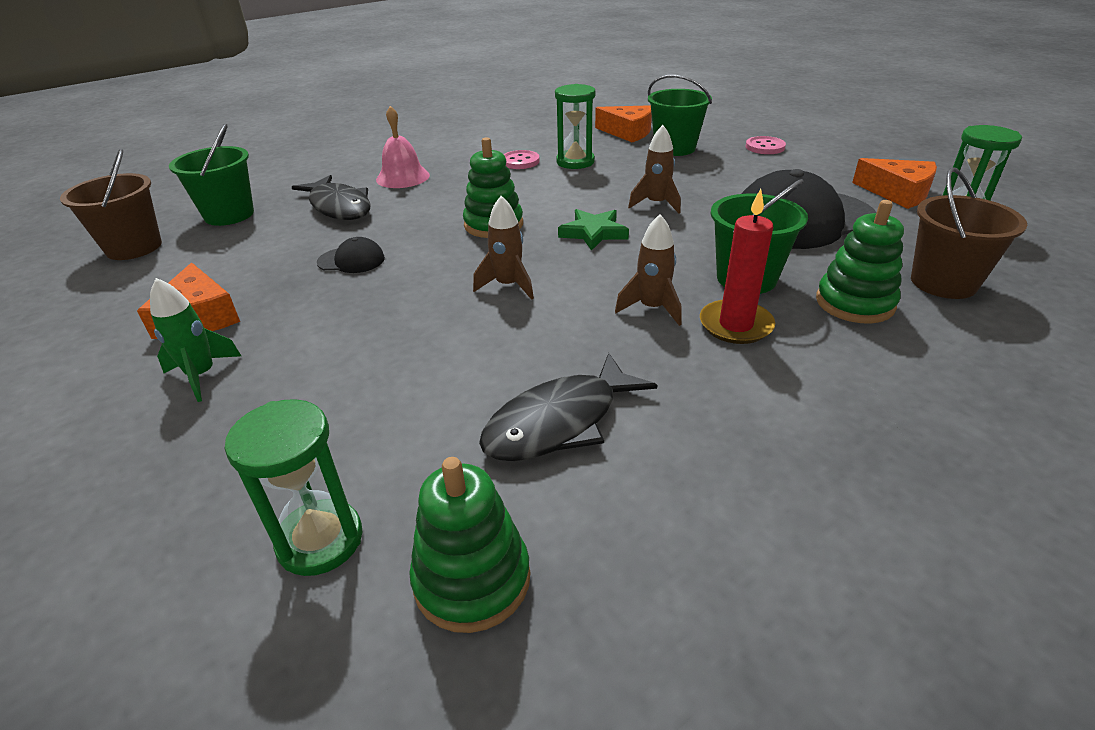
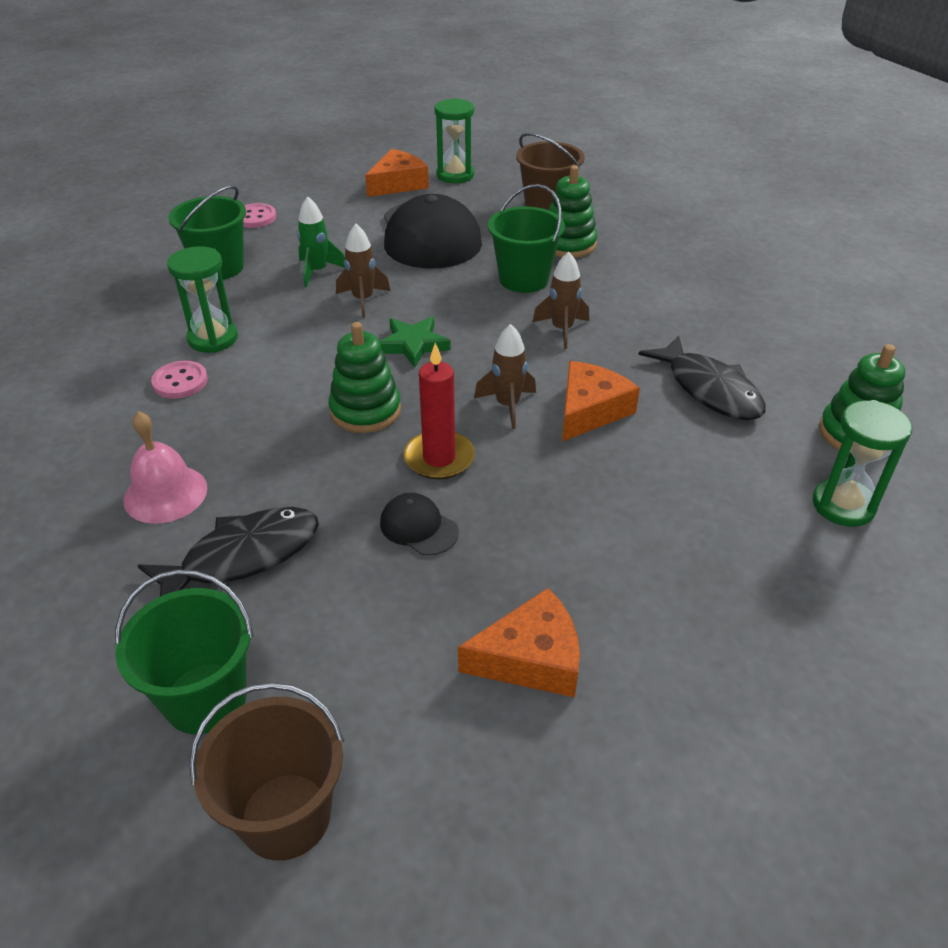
camera: 85 degrees left, 5 degrees up
green rocket [150,278,241,402] -> green rocket moved to [297,196,345,287]
black cap [317,237,385,273] -> black cap turned 60 degrees counterclockwise [380,493,459,556]
orange cheese [595,105,652,142] -> orange cheese moved to [562,361,640,441]
red candle [700,189,775,344] -> red candle moved to [403,343,475,479]

